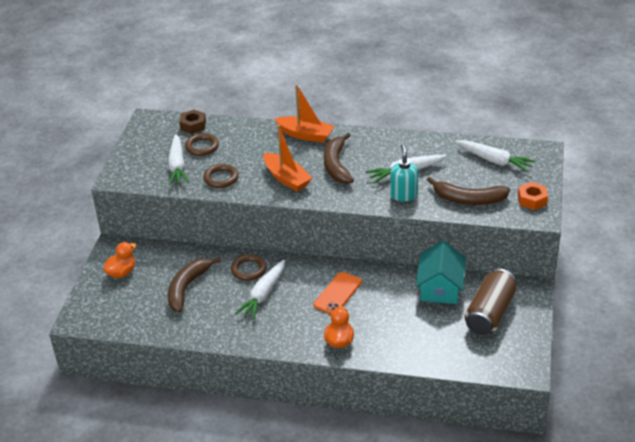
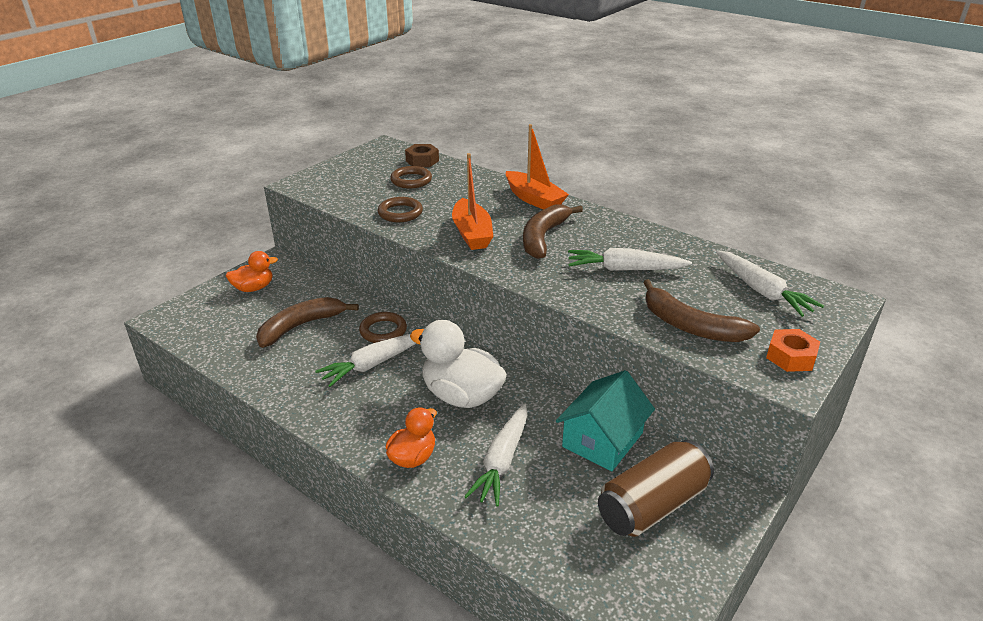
camera: 25 degrees right, 5 degrees down
white carrot [168,134,189,186] -> white carrot moved to [464,403,527,507]
orange phone [313,272,362,314] -> white duck [410,320,507,408]
turquoise soap dispenser [390,144,418,202] -> none

